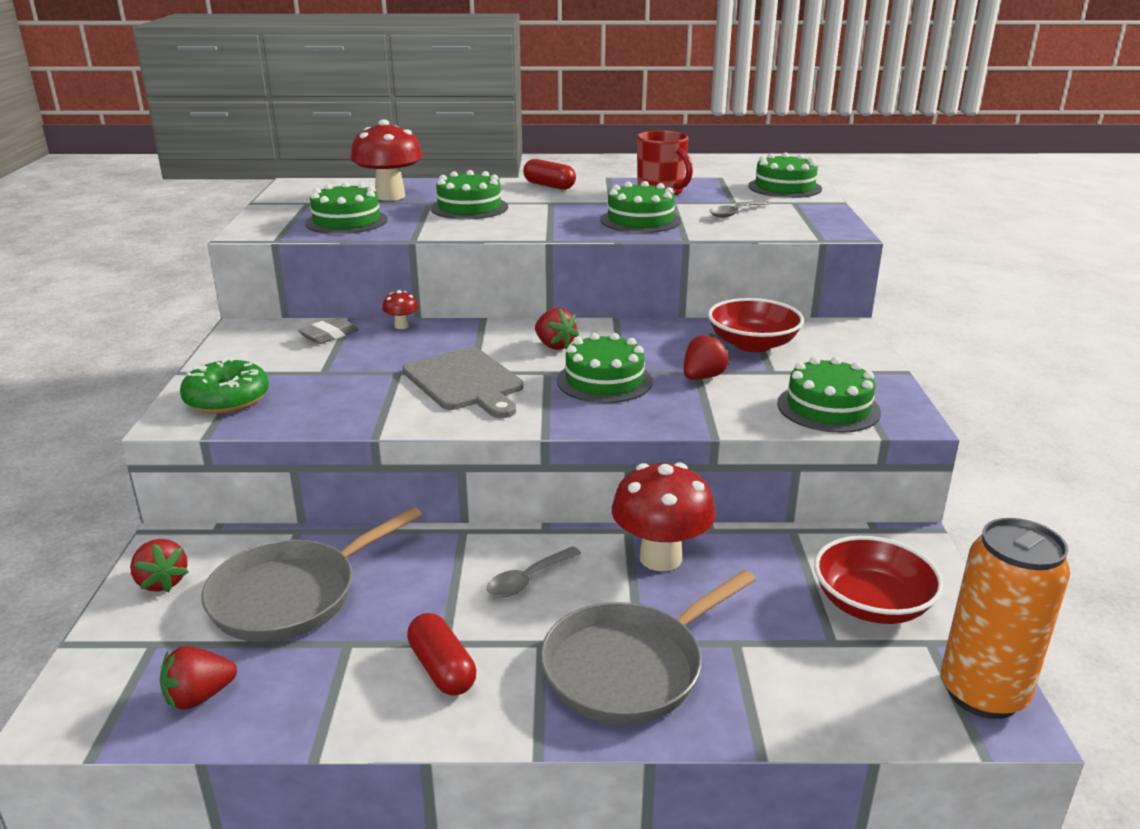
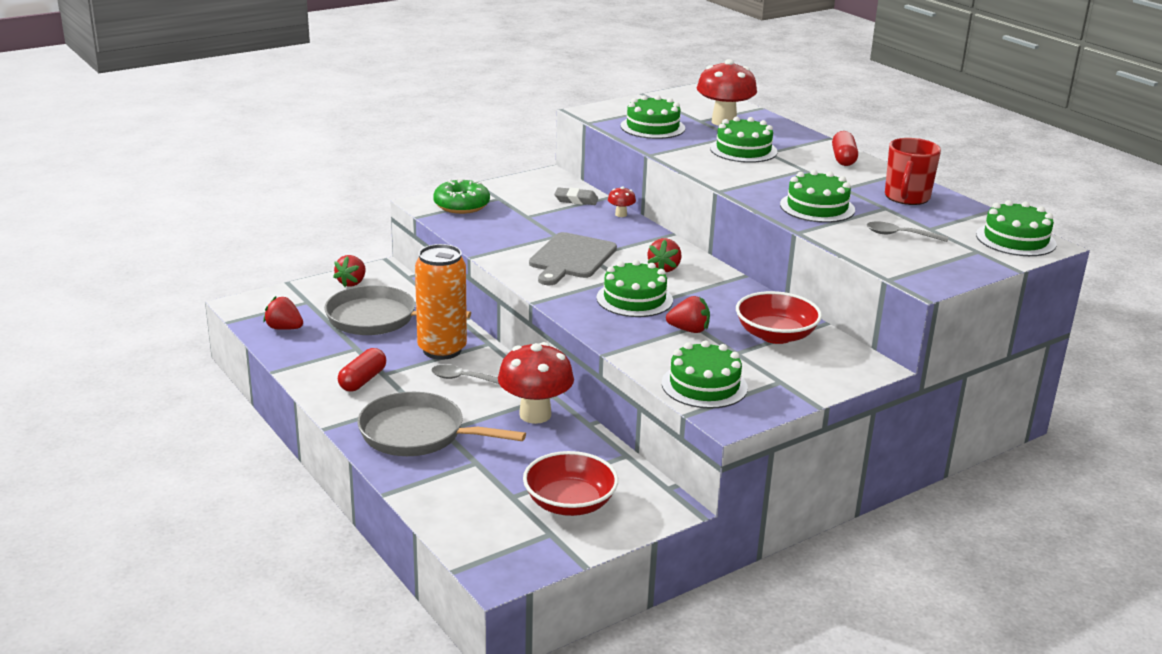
camera: 55 degrees right, 0 degrees up
orange can [941,518,1070,719] -> orange can moved to [415,244,467,360]

